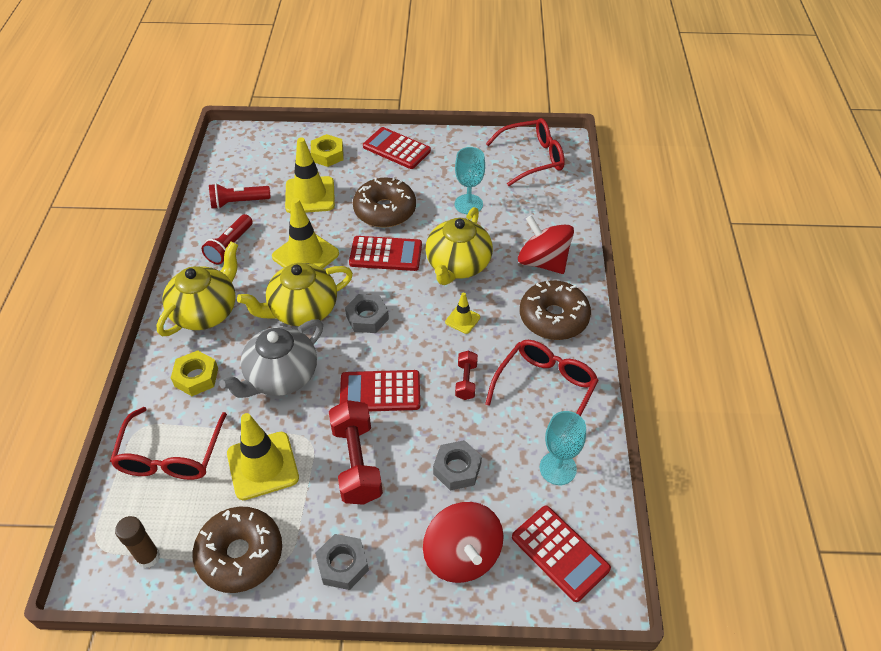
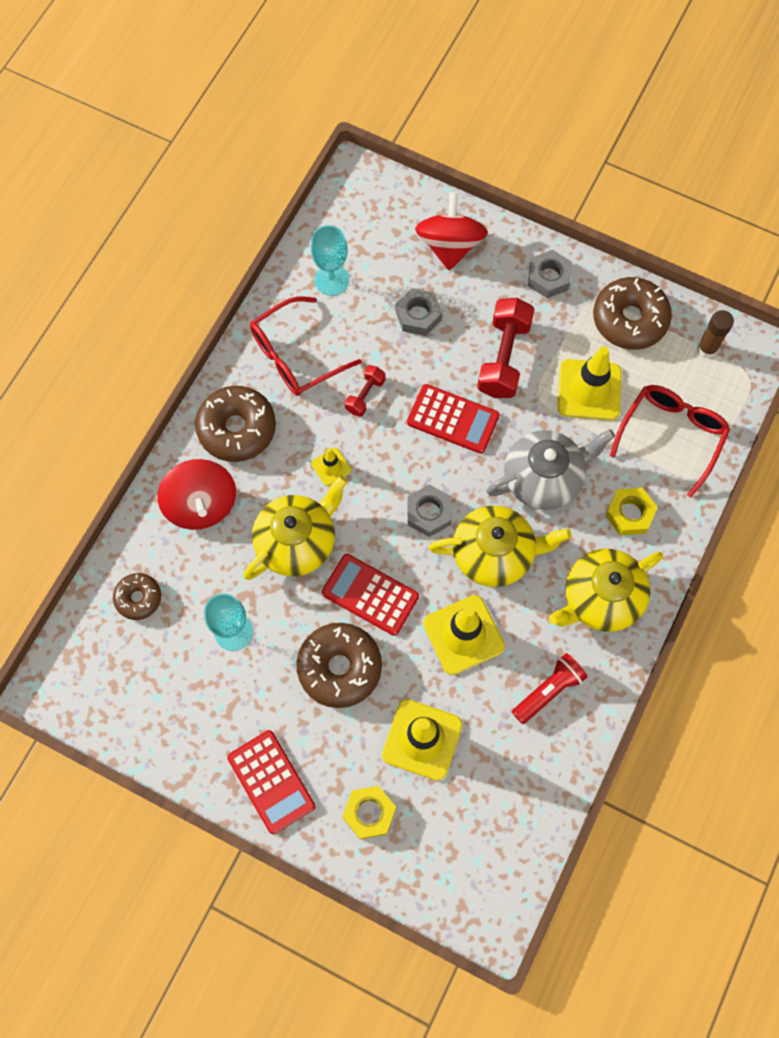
camera: 155 degrees left, 20 degrees up
red flashlight [209,183,271,209] -> none
red glasses [486,118,565,186] -> none
red calculator [512,506,611,602] -> none
none -> brown donut [113,573,161,620]

